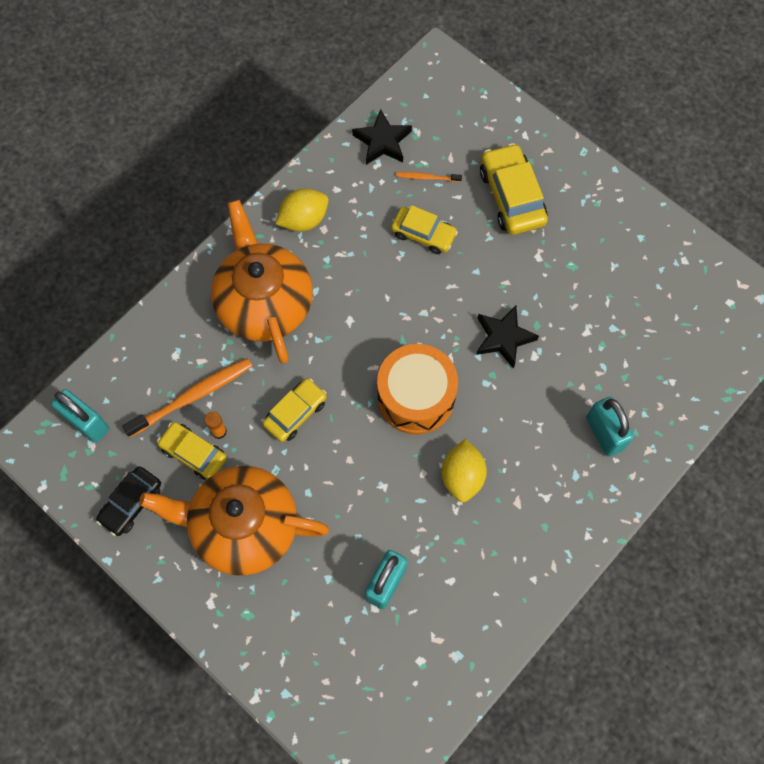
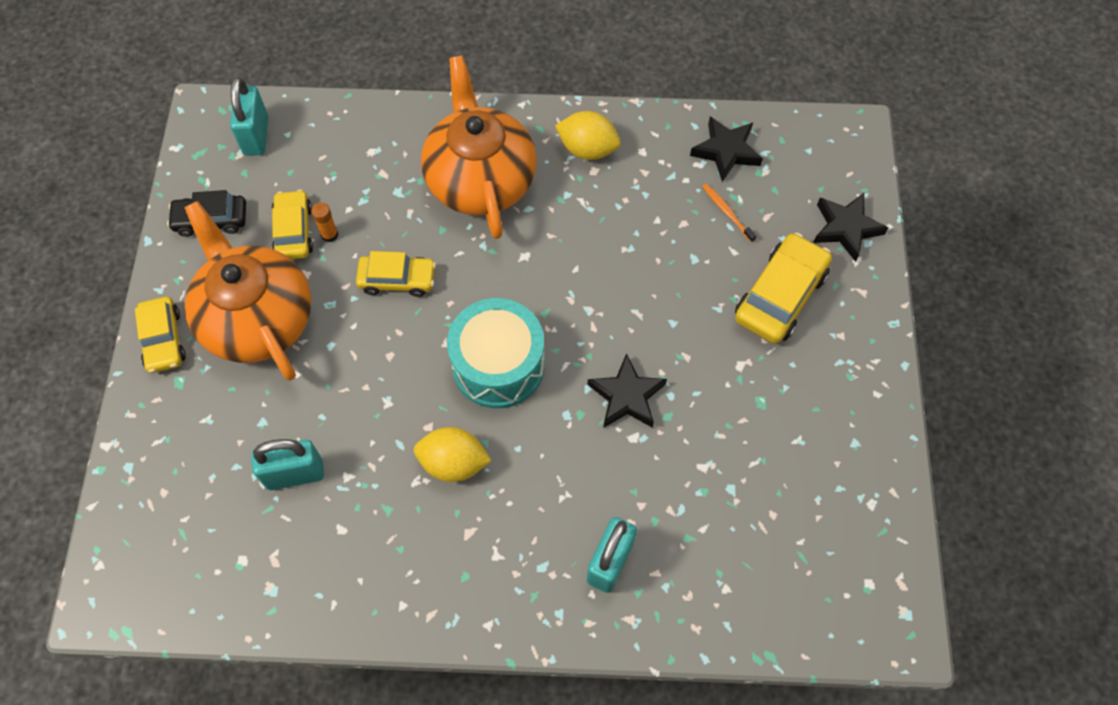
camera: 50 degrees right, 5 degrees down
orange toothbrush [122,358,252,437] -> none
orange teapot [211,200,313,364] -> orange teapot turned 45 degrees counterclockwise [421,56,537,239]
orange drum [377,344,458,435] -> turquoise drum [447,298,545,408]
yellow car [391,205,458,254] -> yellow car moved to [135,296,186,373]
yellow lemon [441,439,487,502] -> yellow lemon turned 45 degrees clockwise [414,427,492,482]
none -> black star [813,193,889,262]

